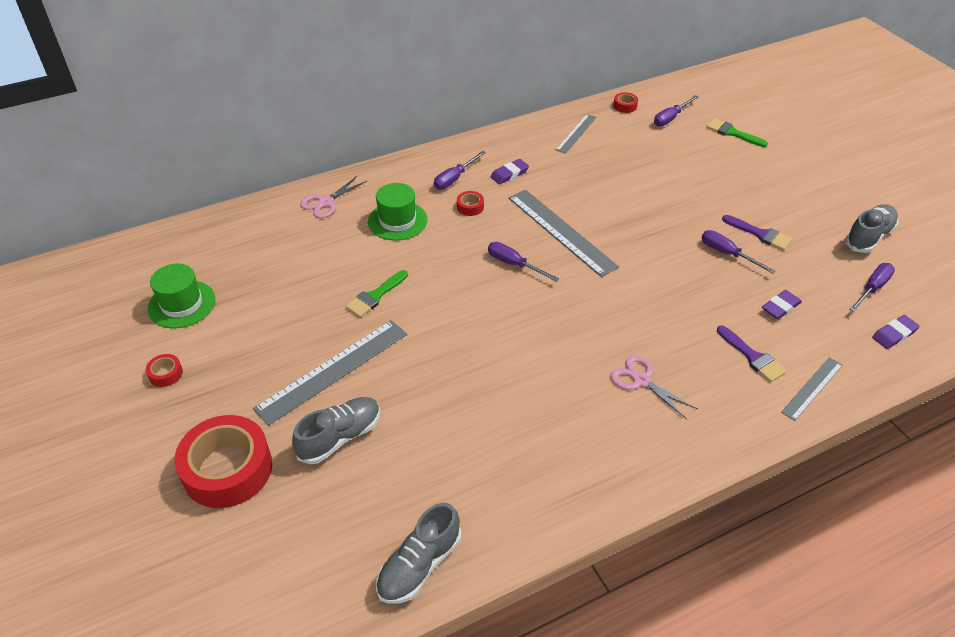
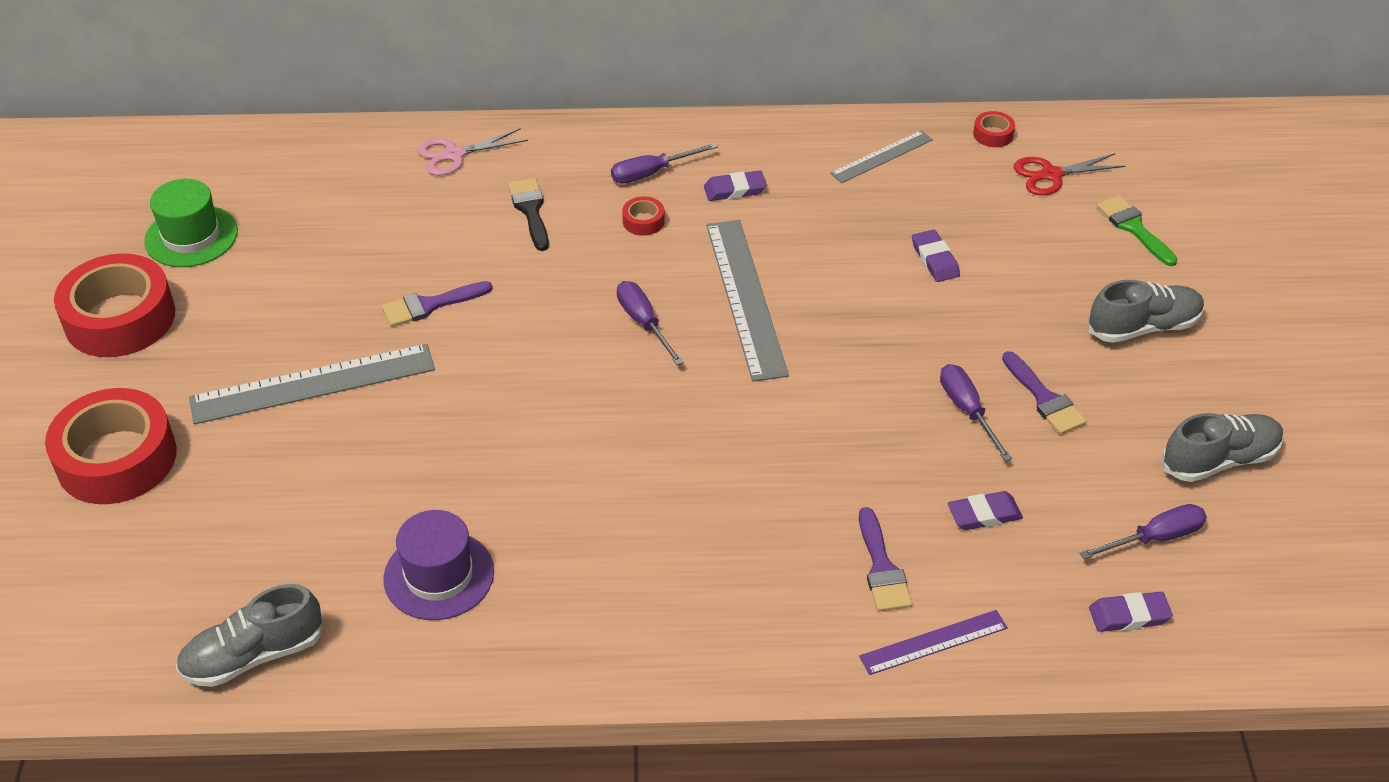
camera: 25 degrees right, 0 degrees up
red tape [146,354,183,387] -> red tape [54,253,175,357], size x2.43
grey shoe [292,397,380,464] -> grey shoe moved to [1088,280,1204,343]
green brush [345,270,408,317] -> purple brush [382,281,492,327]
green hat [368,183,427,241] -> black brush [508,178,549,251]
pink scissors [610,355,698,419] -> none
purple screwdriver [654,95,698,126] -> red scissors [1014,153,1125,195]
grey ruler [781,357,843,421] -> purple ruler [859,610,1008,675]
none -> purple hat [383,510,494,620]
none -> purple eraser [912,230,960,282]

